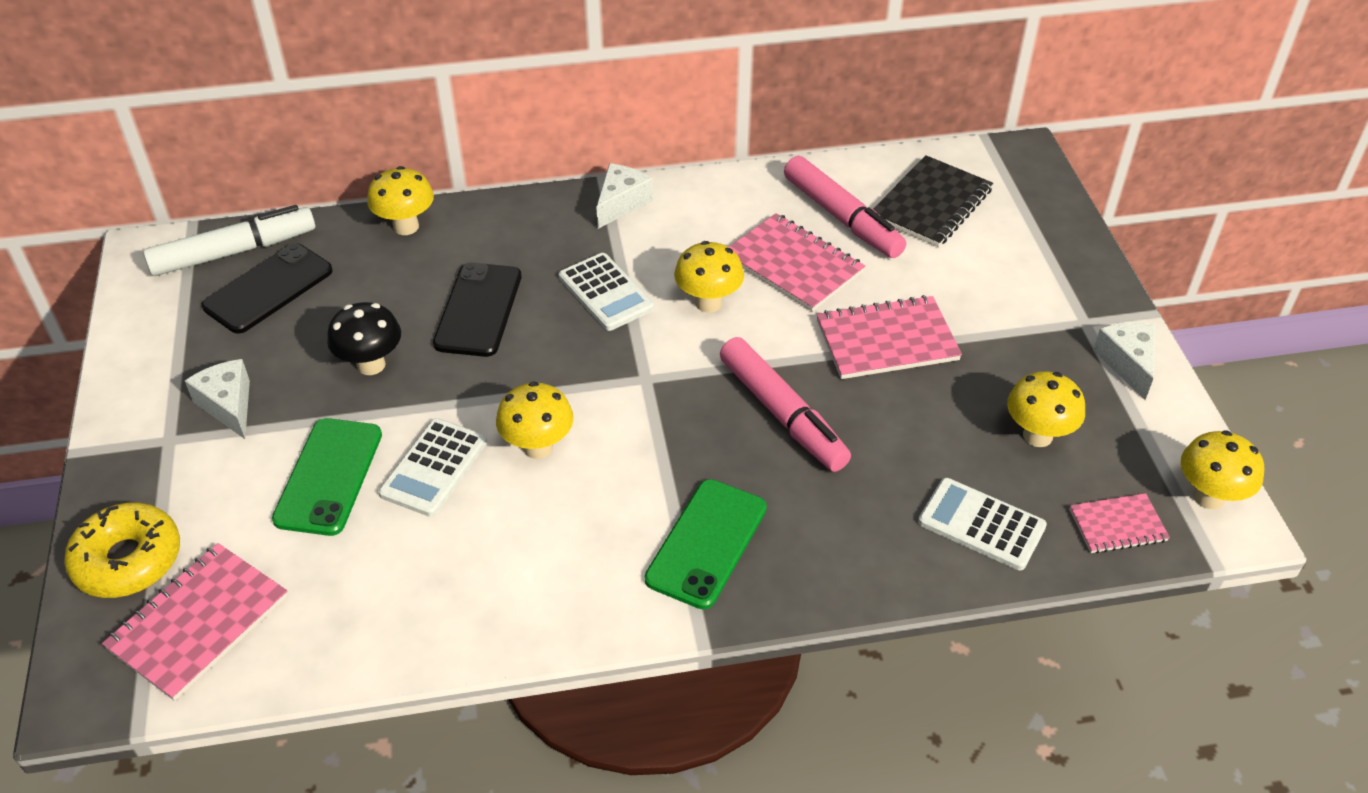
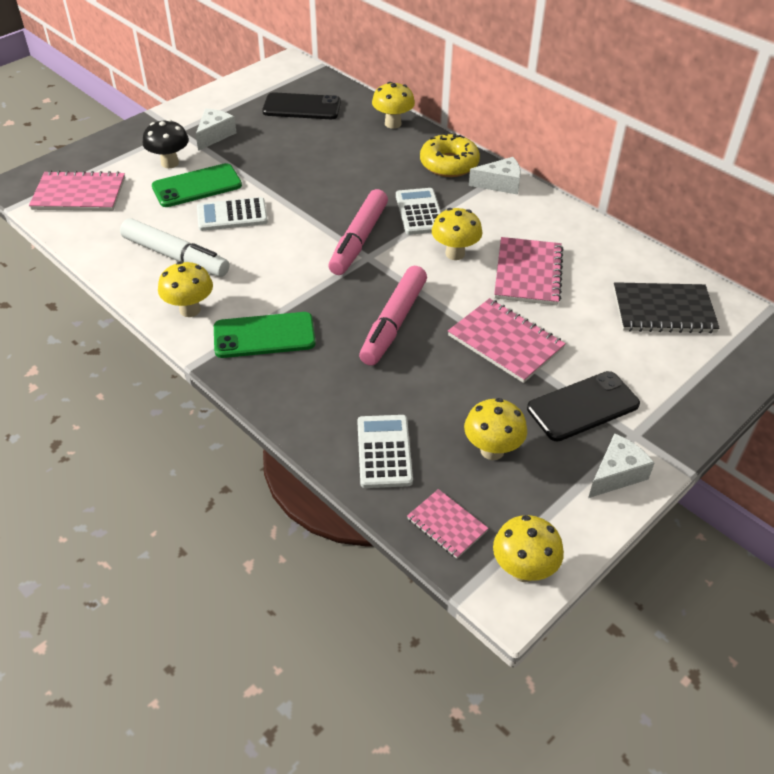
camera: 55 degrees right, 0 degrees up
yellow donut [64,502,180,598] -> yellow donut moved to [420,133,480,177]
white marker [143,205,315,276] -> white marker moved to [120,218,229,277]
black mushroom [327,302,401,375] -> black mushroom moved to [143,119,189,168]
black phone [433,262,522,357] -> black phone moved to [527,371,640,441]
yellow mushroom [496,381,574,459] -> yellow mushroom moved to [158,261,213,317]
white calculator [559,253,654,331] -> white calculator turned 150 degrees clockwise [396,188,441,235]
pink marker [784,156,906,258] -> pink marker moved to [328,189,388,275]

